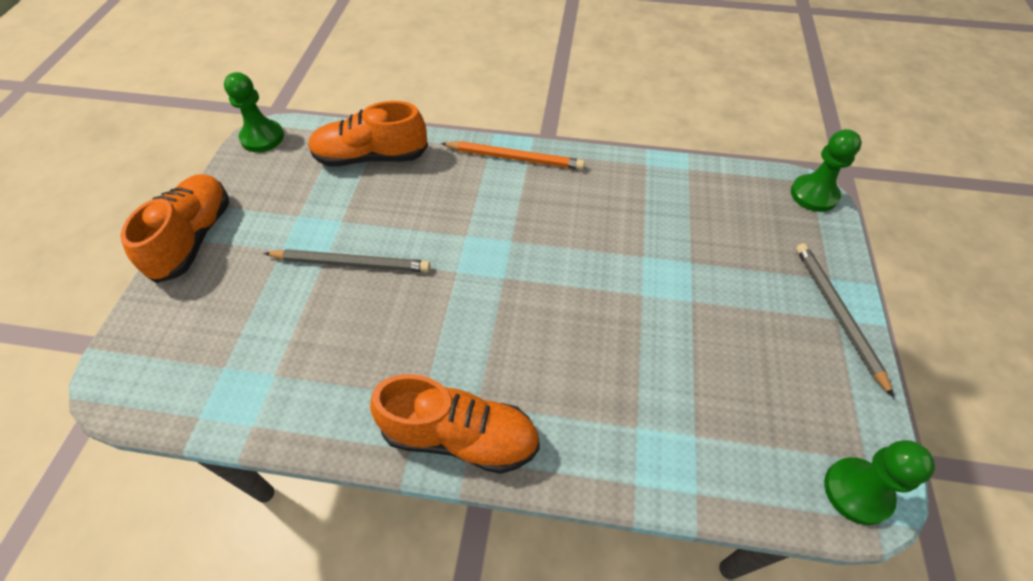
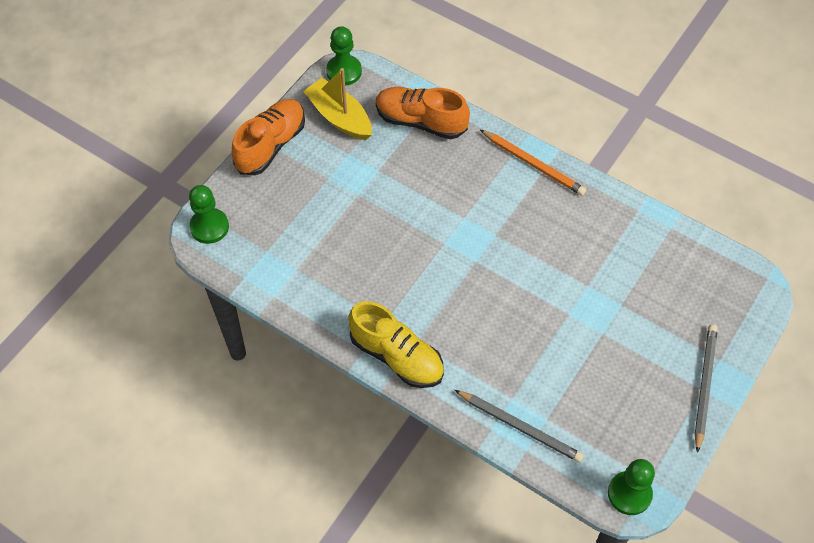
camera: 25 degrees right, 5 degrees up
grey pencil [264,249,431,272] -> grey pencil moved to [455,390,584,463]
orange shoe [370,374,540,474] -> yellow shoe [349,301,444,388]
green pawn [791,129,862,212] -> green pawn moved to [189,185,229,244]
none -> yellow boat [303,68,372,140]

